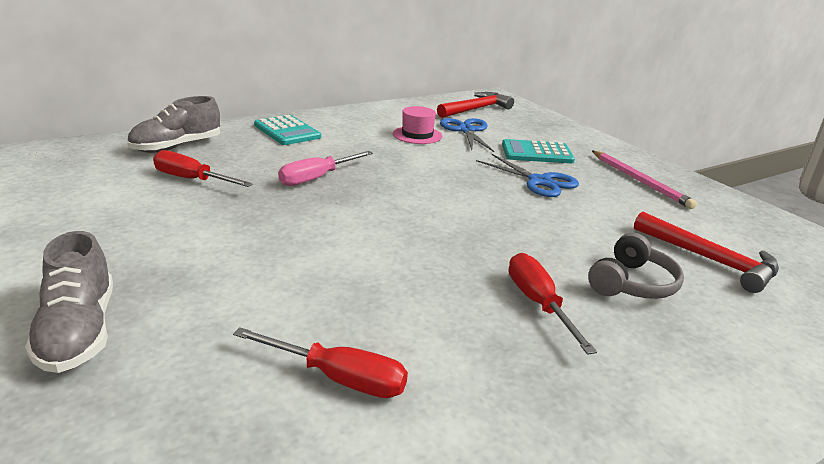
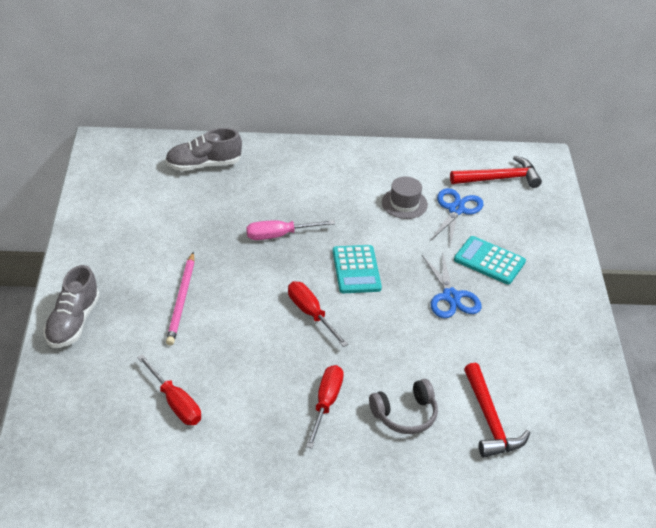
camera: 30 degrees right, 15 degrees up
red screwdriver [153,150,253,187] -> red screwdriver moved to [288,281,348,347]
turquoise calculator [254,115,321,145] -> turquoise calculator moved to [333,245,382,293]
pink hat [393,106,442,144] -> grey hat [382,176,428,219]
pink pencil [592,151,697,209] -> pink pencil moved to [166,252,195,346]

